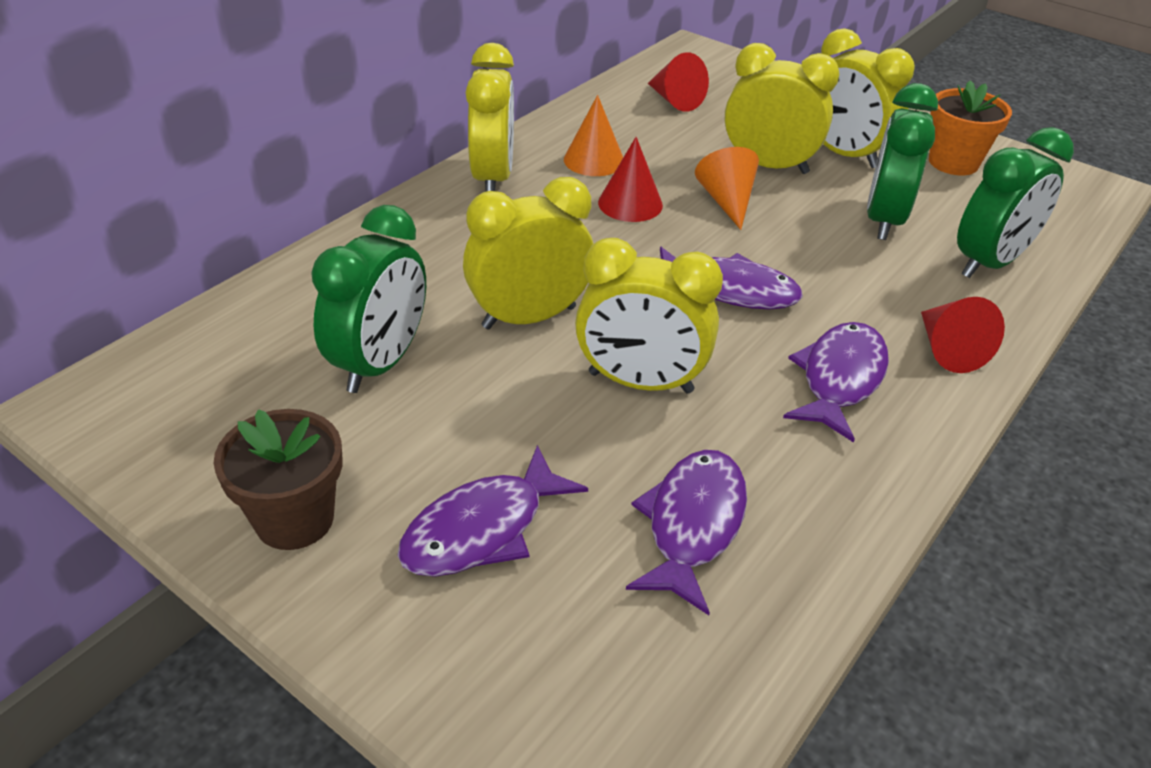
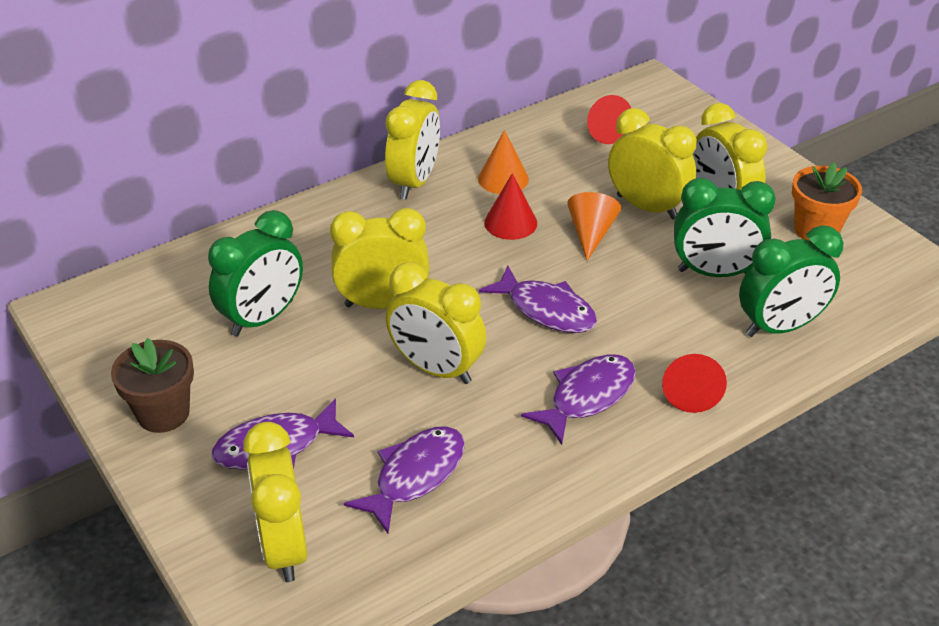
camera: 20 degrees right, 0 degrees up
green clock [867,83,938,240] -> green clock turned 120 degrees counterclockwise [674,178,776,277]
none -> yellow clock [243,422,308,582]

